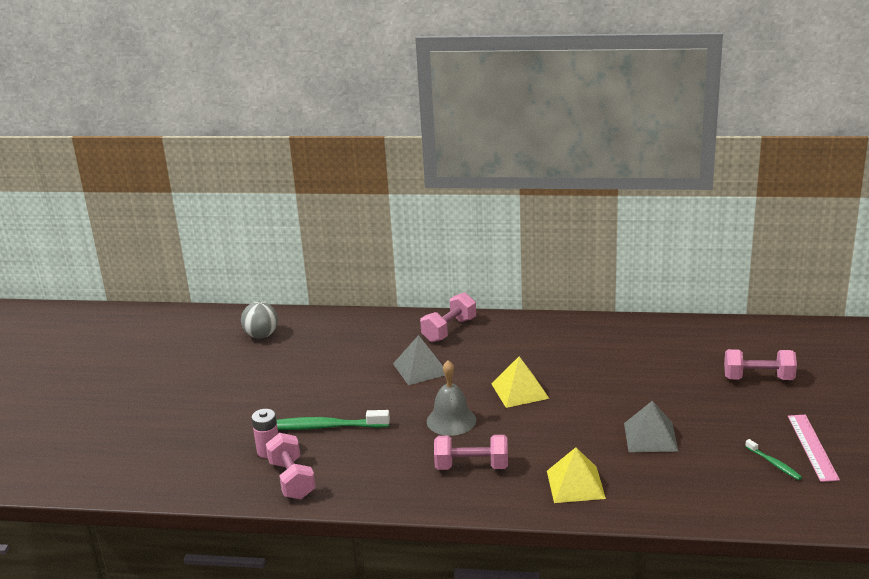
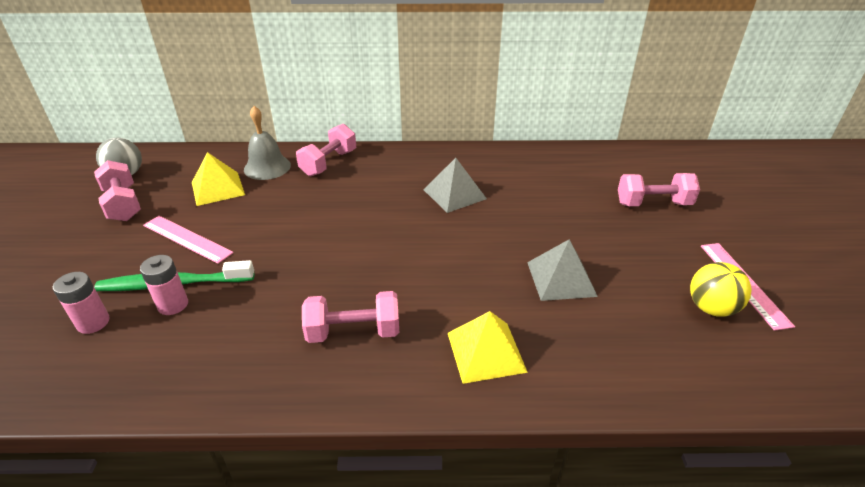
camera: 10 degrees left, 10 degrees up
pink dumbbell [266,433,316,499] -> pink dumbbell moved to [94,160,141,221]
grey pyramid [393,335,445,385] -> grey pyramid moved to [423,158,487,213]
grey bell [427,360,476,436] -> grey bell moved to [244,106,291,180]
yellow pyramid [491,356,549,408] -> yellow pyramid moved to [192,152,245,206]
green toothbrush [745,439,802,480] -> yellow ball [690,262,752,317]
none -> pink battery [140,255,188,315]
none -> pink ruler [143,216,234,264]

